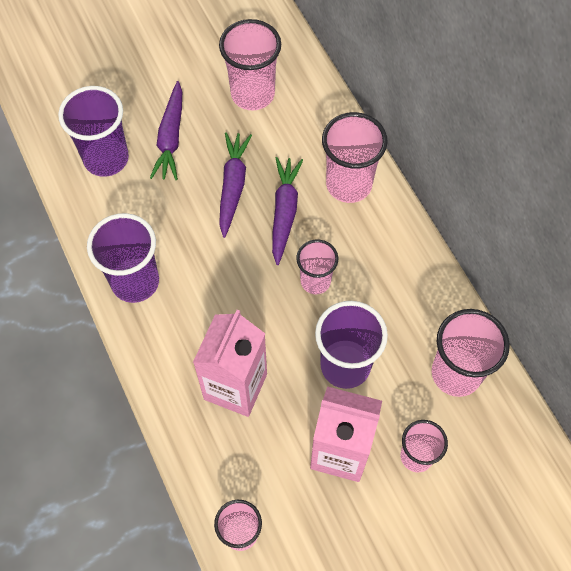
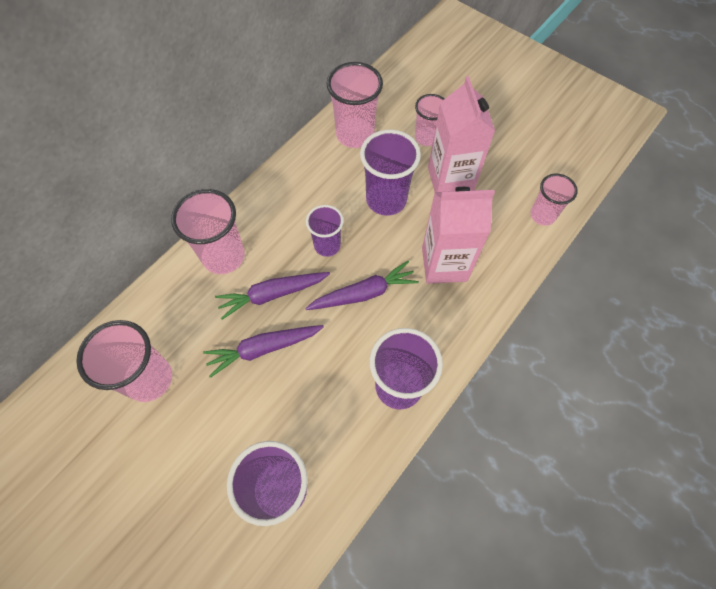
camera: 115 degrees left, 0 degrees up
purple carrot [150,81,182,180] -> purple carrot moved to [305,261,419,310]
pink cup [296,239,338,294] -> purple cup [306,205,344,257]

